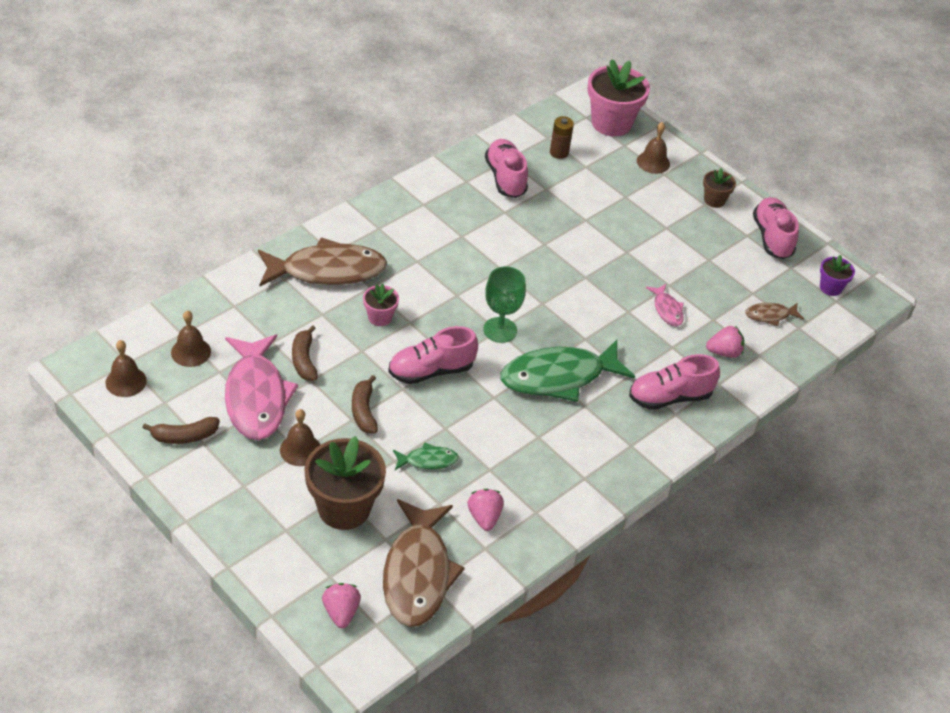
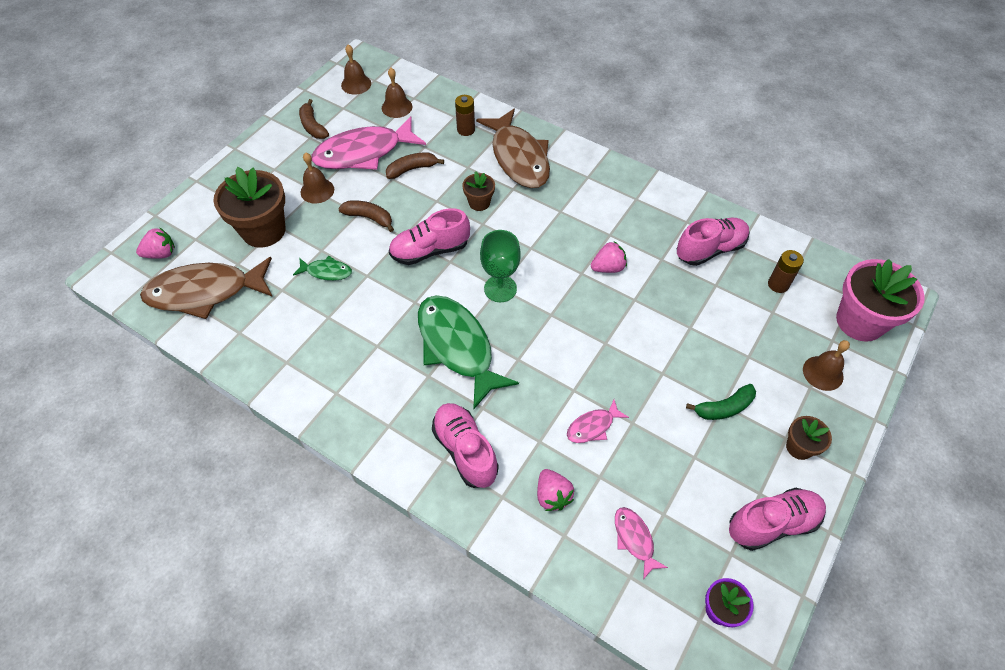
camera: 80 degrees right, 10 degrees up
brown banana [352,375,378,433] -> brown banana turned 45 degrees clockwise [338,200,394,232]
pink flower pot [363,283,399,326] -> brown flower pot [462,171,495,211]
pink shoe [388,326,478,384] -> pink shoe turned 75 degrees counterclockwise [389,208,470,265]
green fish [393,443,459,470] -> green fish turned 60 degrees counterclockwise [293,256,352,281]
pink strawberry [467,489,504,531] -> pink strawberry moved to [591,241,627,273]
brown fish [745,303,804,326] -> pink fish [615,507,668,579]
none -> brown battery [455,95,475,136]
none -> green banana [686,384,756,420]

